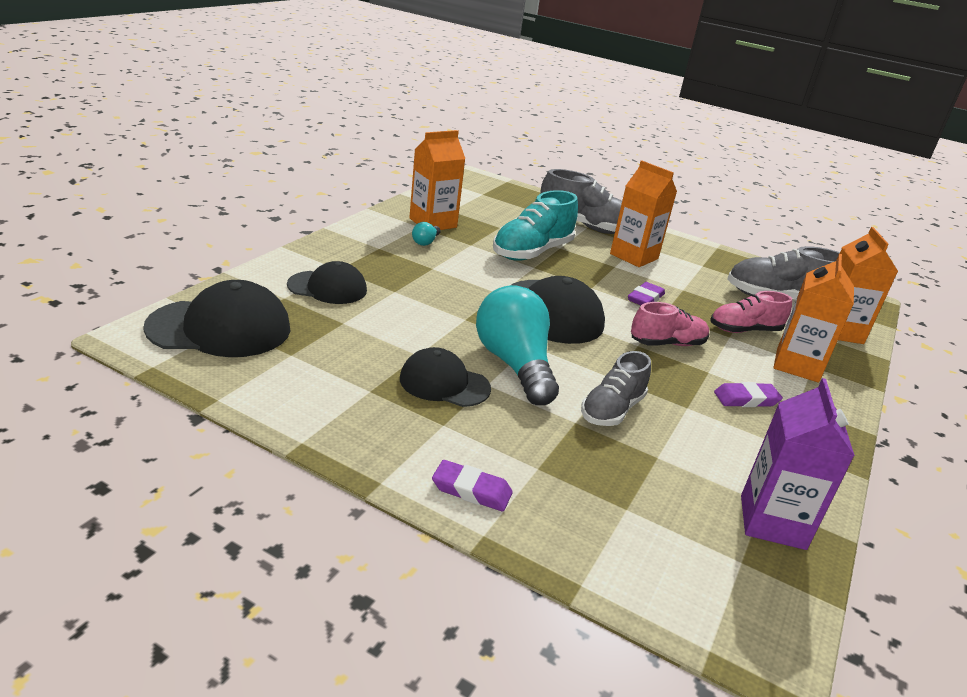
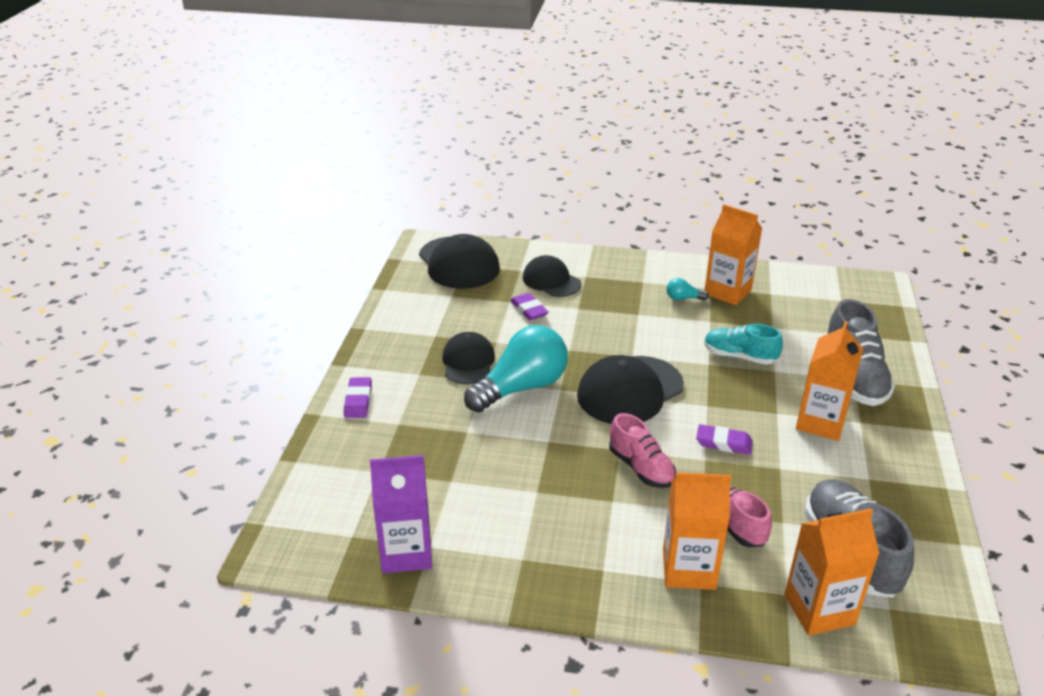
camera: 75 degrees right, 5 degrees up
black cap [287,261,367,304] -> black cap turned 150 degrees clockwise [523,255,581,297]
turquoise shoe [493,190,578,261] -> turquoise shoe [704,324,783,365], size x0.66
grey shoe [581,351,651,426] -> none
purple eraser [714,382,783,407] -> purple eraser moved to [510,293,549,320]

